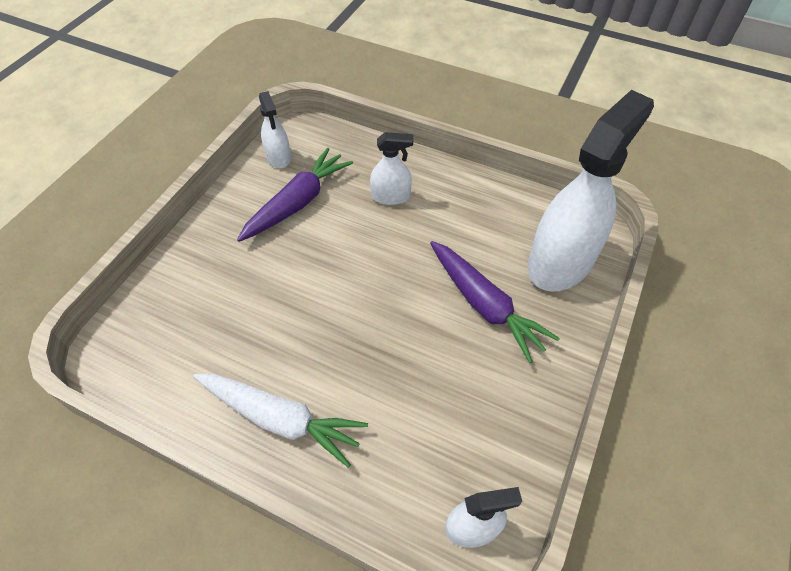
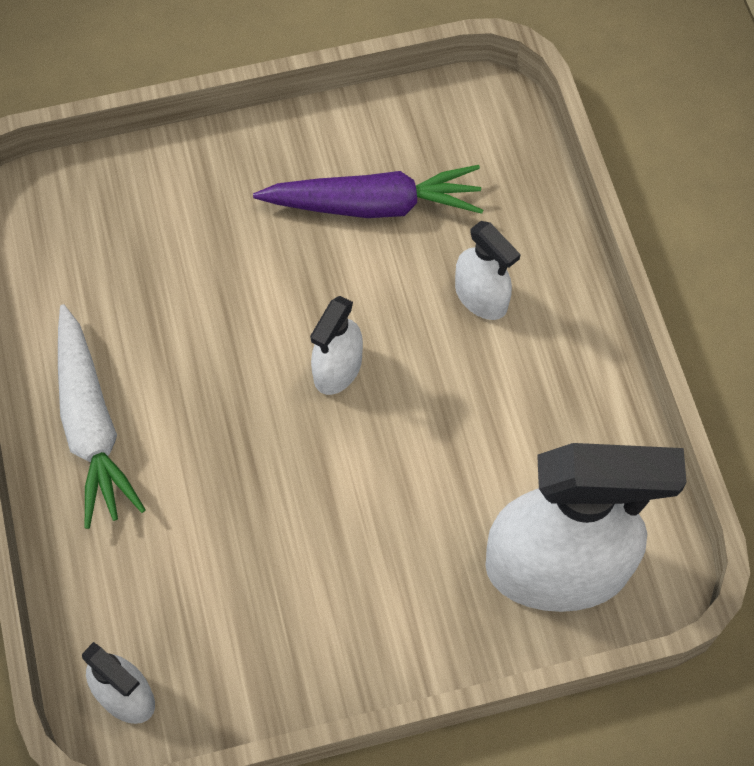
camera: 50 degrees right, 10 degrees up
white spray bottle [259,91,291,169] -> white spray bottle moved to [310,296,363,395]
purple carrot [430,241,560,363] -> none

